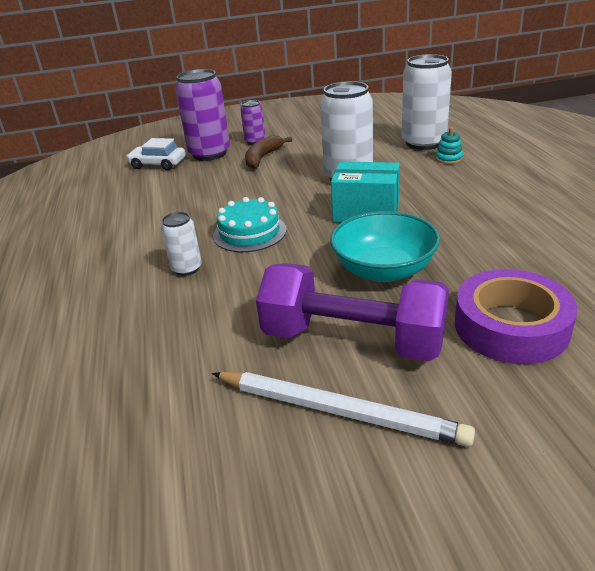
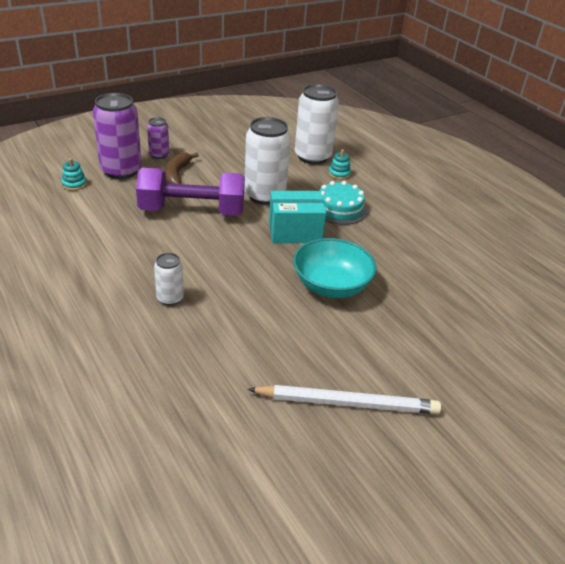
camera: 25 degrees left, 5 degrees up
white car [126,138,186,170] -> turquoise stacking toy [61,158,87,191]
turquoise cake [213,197,287,252] -> turquoise cake moved to [319,181,368,225]
purple dumbbell [256,263,449,361] -> purple dumbbell moved to [136,168,245,216]
purple tape [455,269,577,364] -> none

